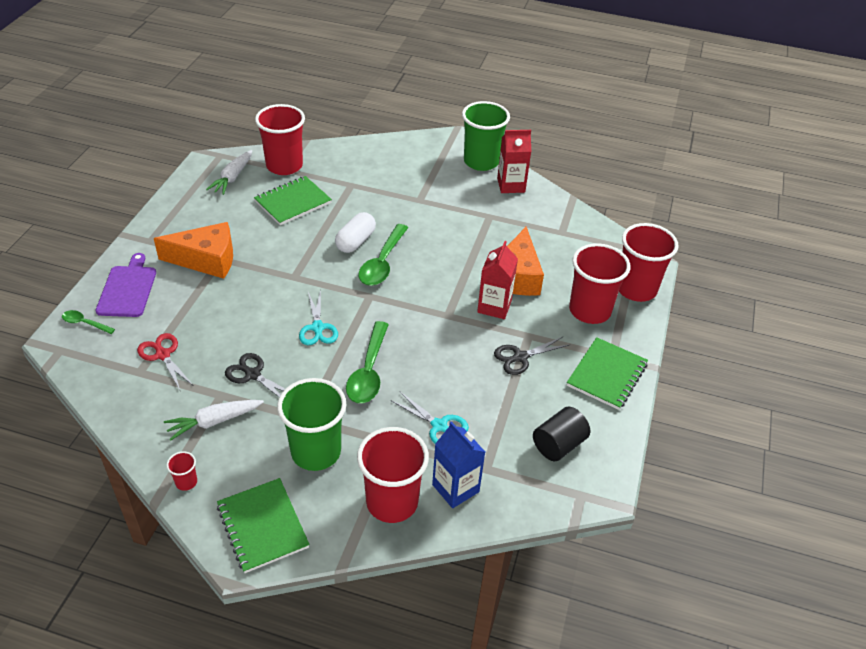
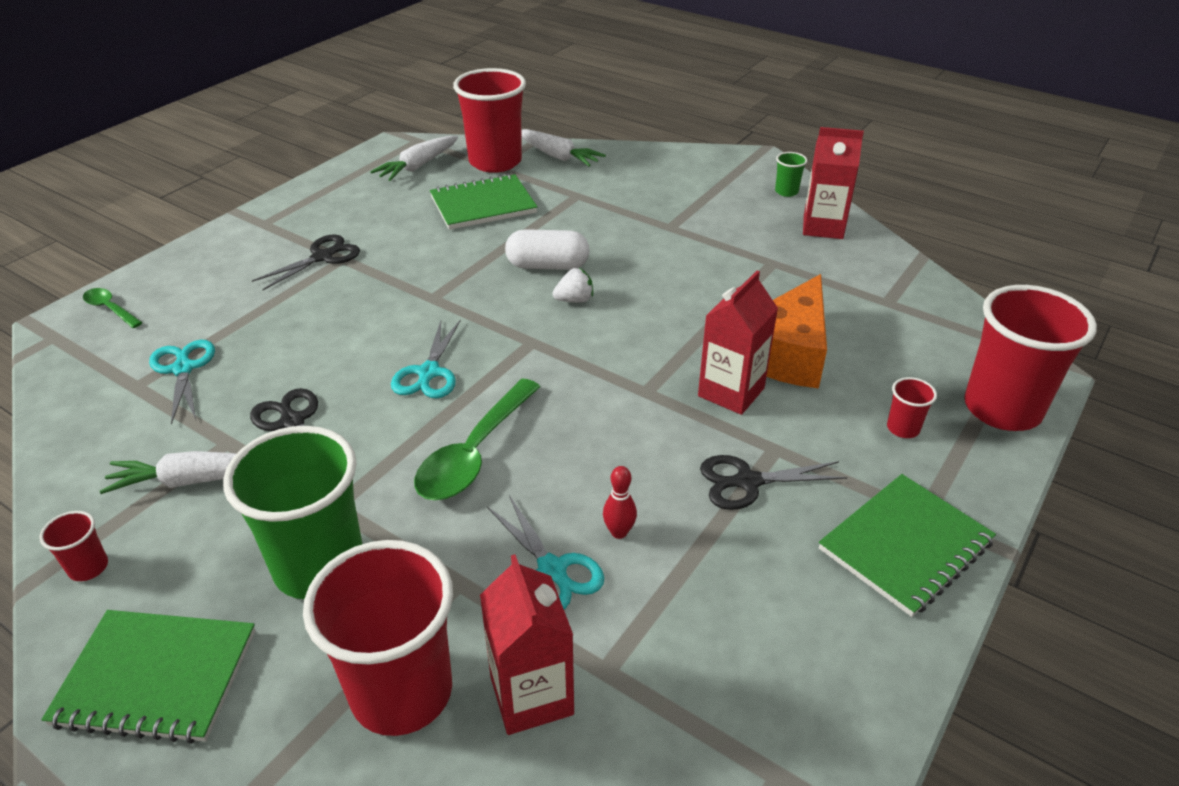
camera: 20 degrees right, 5 degrees down
purple cutting board [96,253,156,317] -> none
red scissors [137,333,194,392] -> turquoise scissors [149,340,215,425]
orange cheese [154,222,233,279] -> black scissors [252,235,360,290]
green notebook [217,478,310,573] -> green notebook turned 75 degrees counterclockwise [41,610,255,744]
white capsule [335,212,376,253] -> white capsule turned 45 degrees clockwise [505,229,590,270]
green spoon [358,224,408,286] -> white strawberry [553,268,593,303]
blue carton [432,421,485,508] -> red carton [480,554,574,735]
green cup [462,101,510,171] -> green cup [775,152,807,197], size x0.42
black cylinder [533,406,590,461] -> none
red cup [569,243,630,324] -> red cup [887,377,937,438], size x0.42
none -> white carrot [521,129,606,167]
none -> red bowling pin [603,466,637,539]

